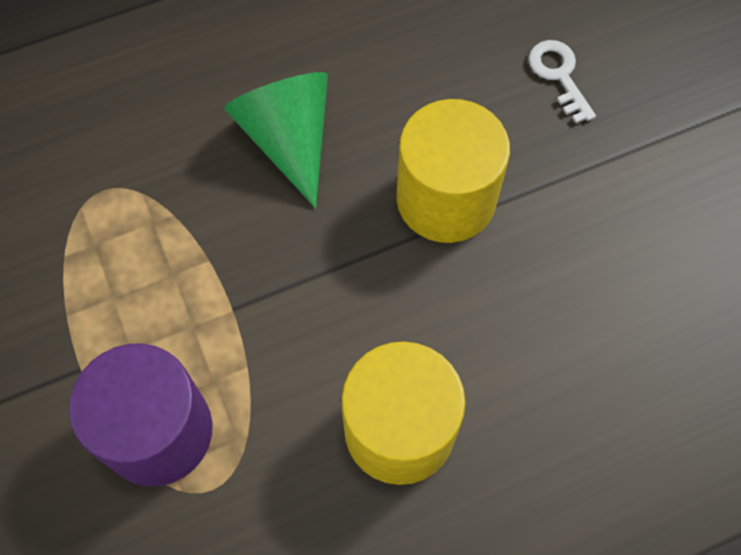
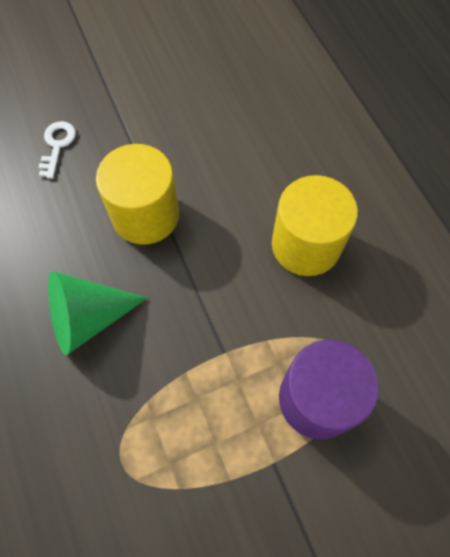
camera: 90 degrees left, 0 degrees up
white key [529,40,596,124] -> white key turned 120 degrees clockwise [38,121,76,179]

